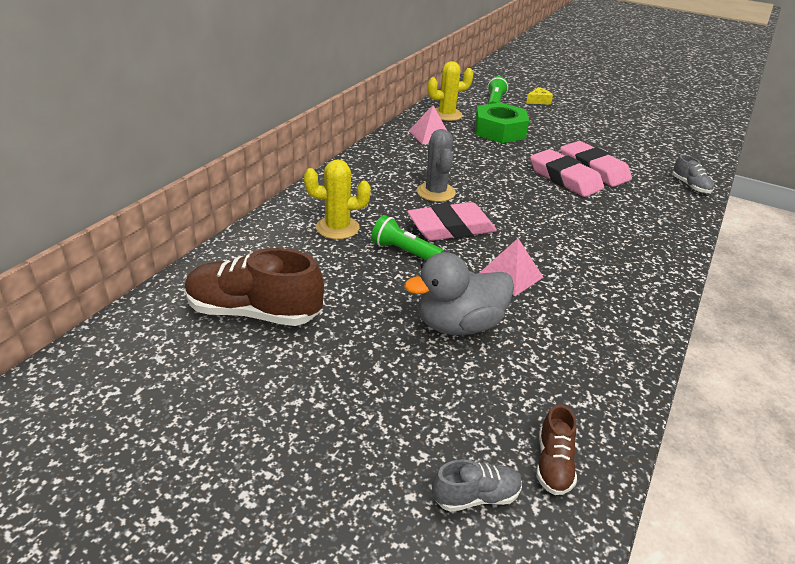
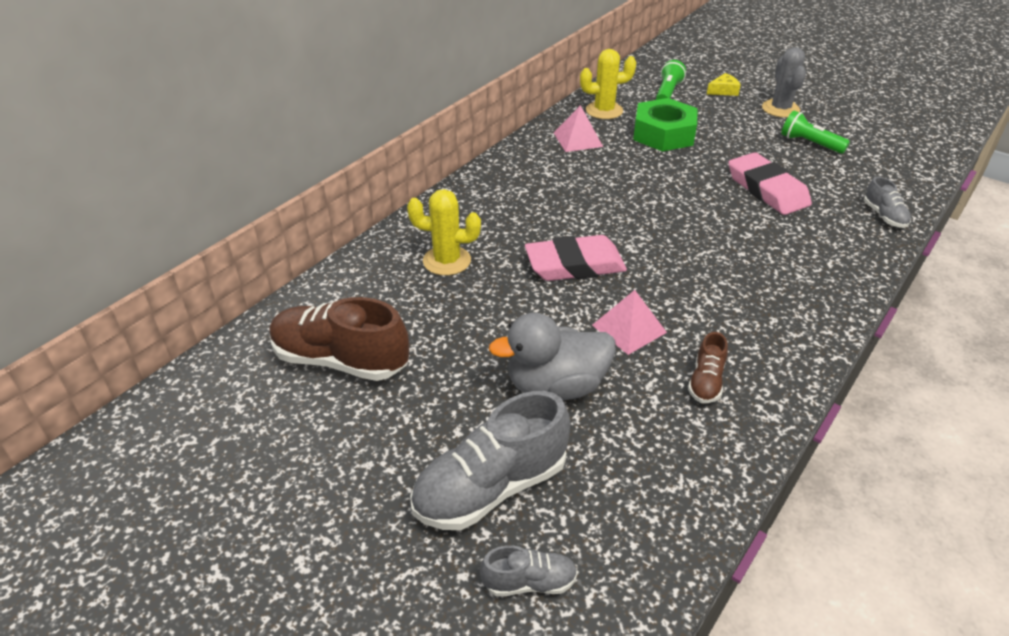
camera: 10 degrees right, 5 degrees up
green flashlight [371,215,444,260] -> green flashlight moved to [781,110,850,154]
grey cactus [417,129,456,202] -> grey cactus moved to [762,47,806,118]
pink eraser [530,149,604,197] -> none
brown shoe [536,405,577,495] -> brown shoe moved to [688,332,728,403]
none -> grey shoe [410,391,570,530]

